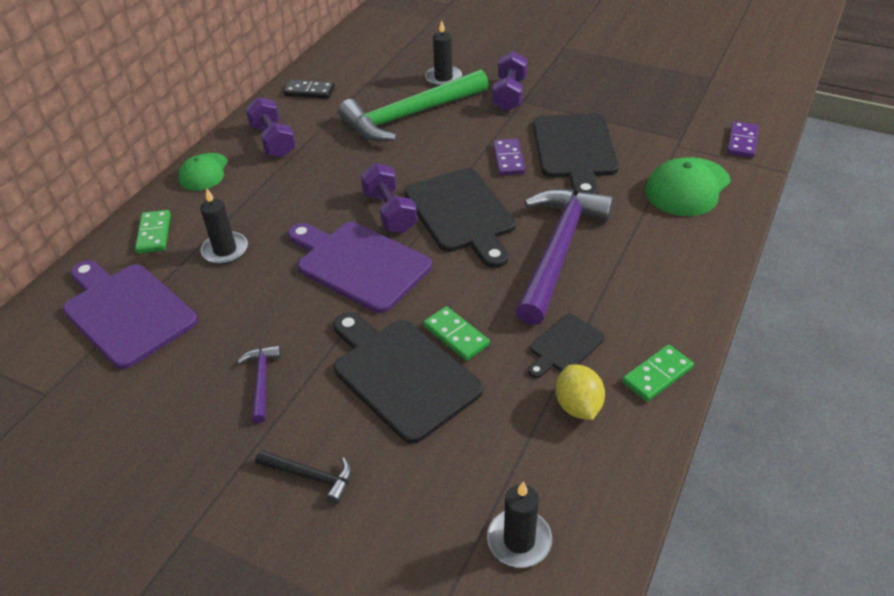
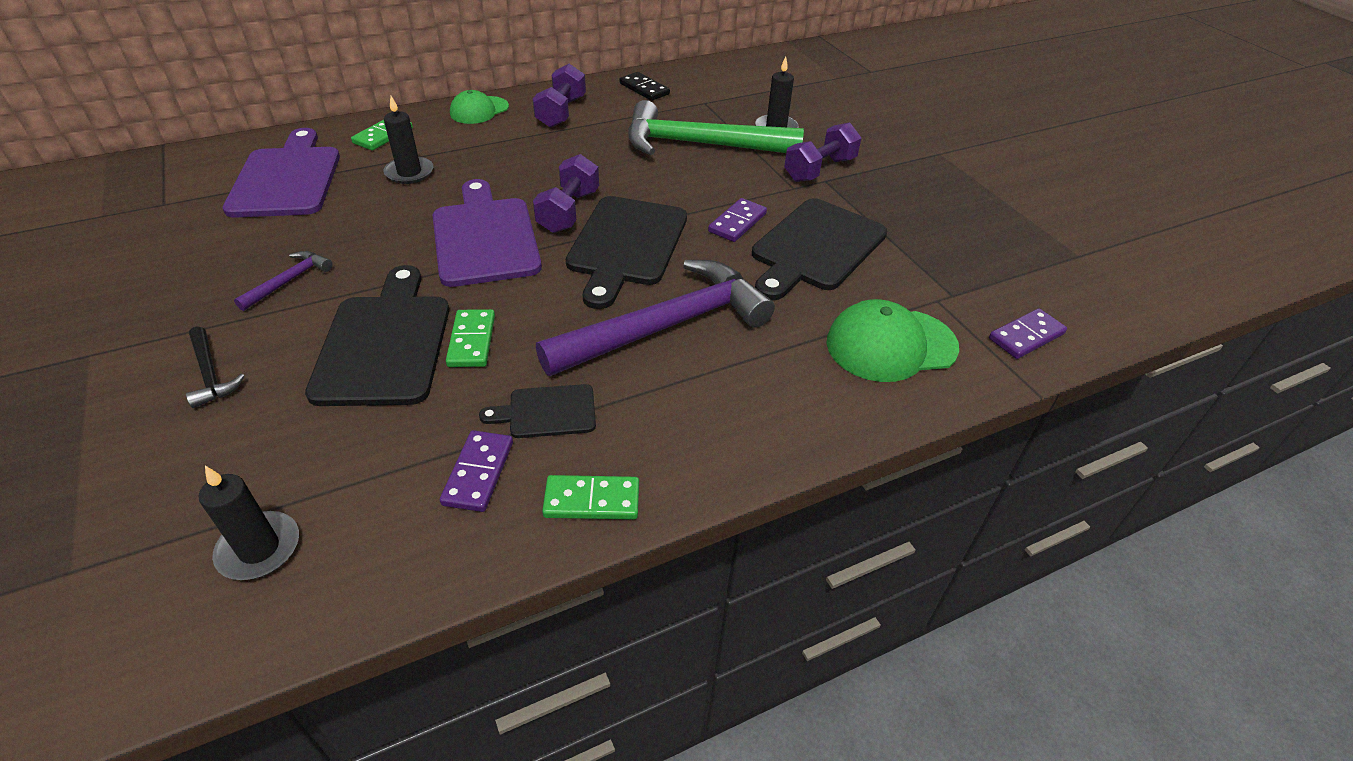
camera: 35 degrees right, 0 degrees up
yellow lemon [556,364,605,420] -> purple domino [440,430,513,512]

